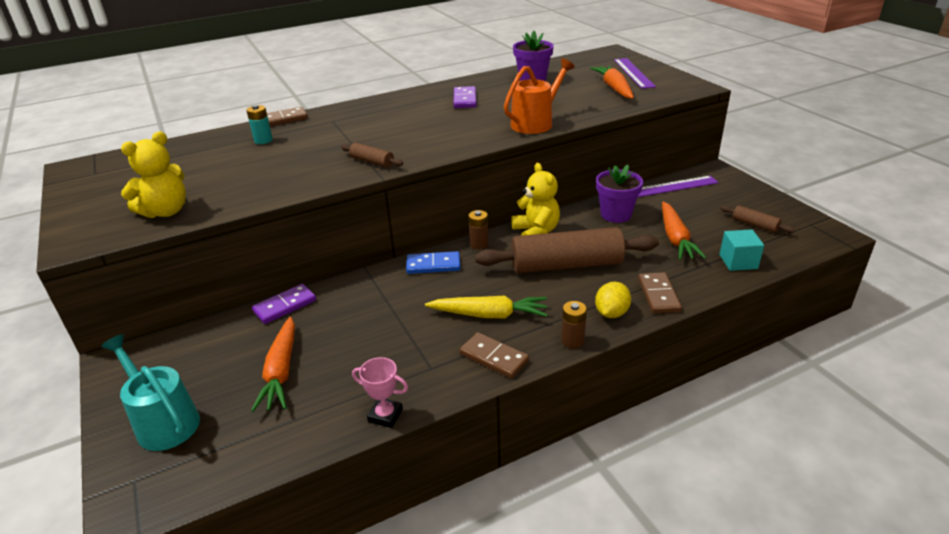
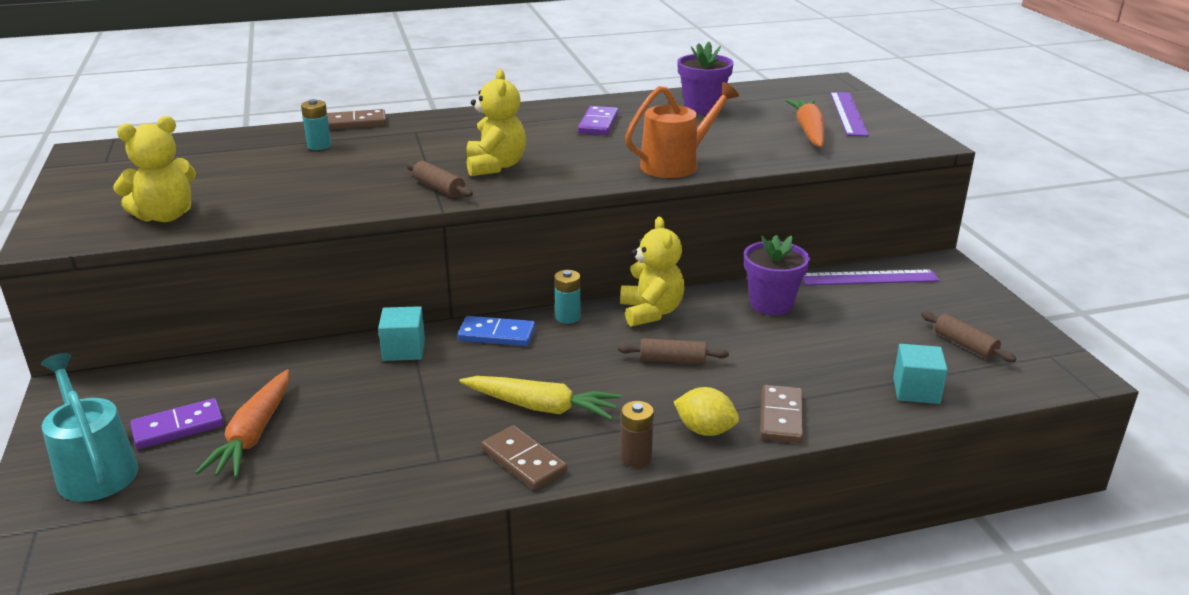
camera: 10 degrees right, 5 degrees down
purple domino [252,284,316,324] -> purple domino moved to [130,398,224,449]
pink trophy [352,357,408,428] -> none
brown battery [468,210,489,250] -> turquoise battery [554,270,581,324]
brown rolling pin [475,227,659,273] -> brown rolling pin [618,338,729,364], size x0.44
yellow lemon [595,282,631,318] -> yellow lemon turned 75 degrees clockwise [674,387,739,436]
orange carrot [662,202,706,260] -> none
none -> turquoise cube [378,306,425,361]
none -> yellow teddy bear [466,69,526,176]

